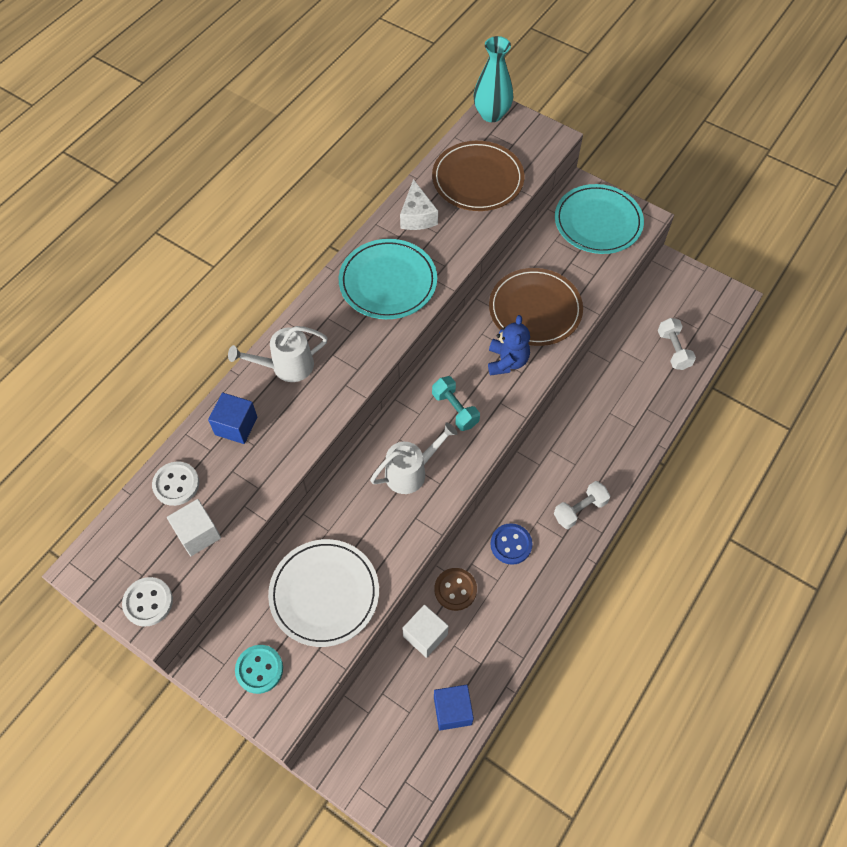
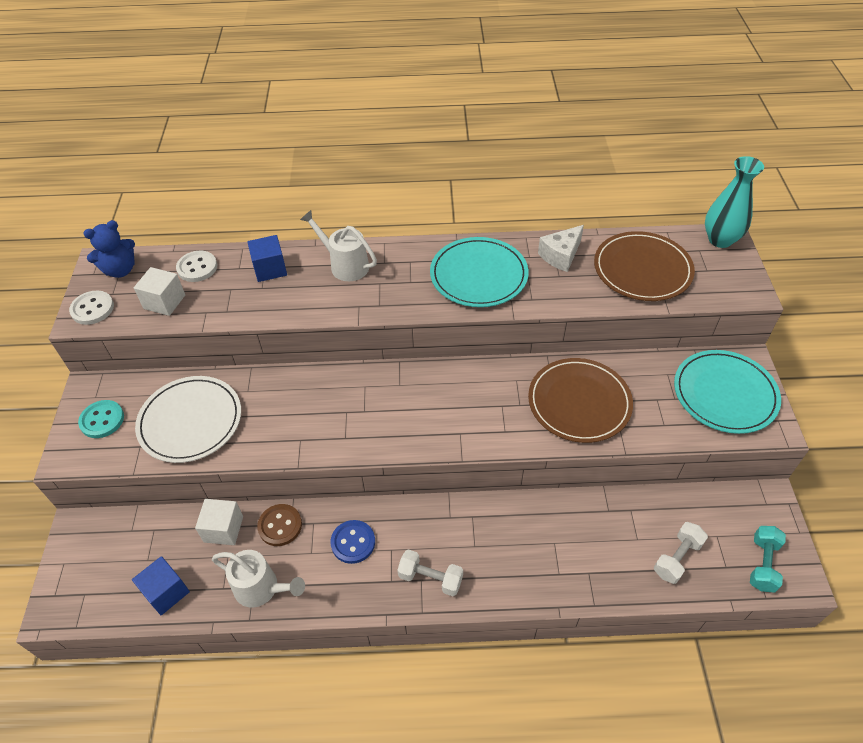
camera: 55 degrees right, 10 degrees down
white watering can [370,422,458,494] -> white watering can moved to [212,550,305,608]
turquoise dumbbell [432,376,480,431] -> turquoise dumbbell moved to [750,526,786,593]
blue teddy bear [488,315,530,376] -> blue teddy bear moved to [83,220,135,278]

